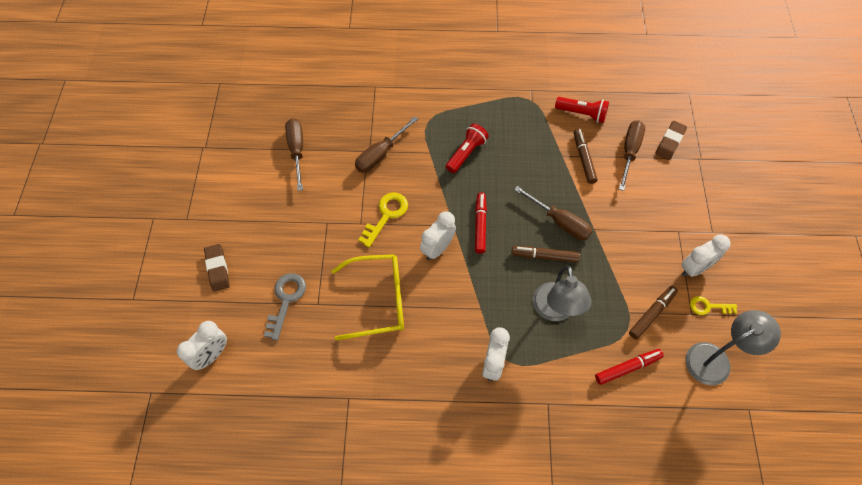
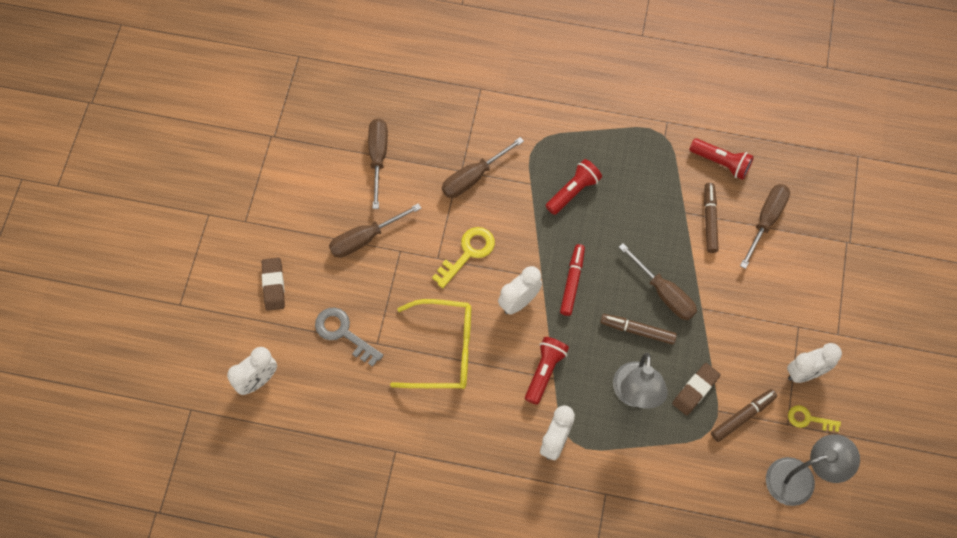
camera: 10 degrees right, 5 degrees up
grey key [264,273,306,341] -> grey key turned 75 degrees counterclockwise [315,307,384,367]
red marker [595,349,664,385] -> none
brown eraser [656,121,687,160] -> brown eraser moved to [672,363,721,415]
none -> brown screwdriver [329,203,421,258]
none -> red flashlight [525,337,569,405]

